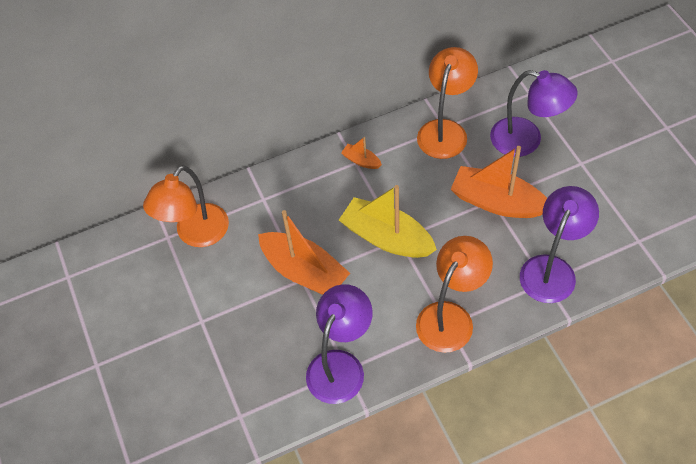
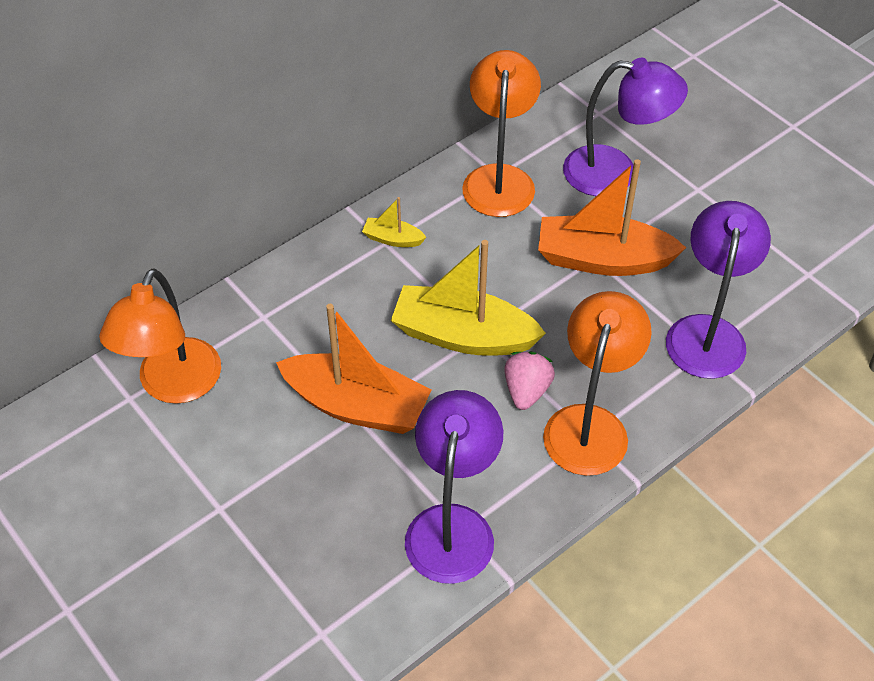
camera: 20 degrees left, 5 degrees down
orange boat [341,137,382,169] -> yellow boat [362,197,426,247]
none -> pink strawberry [504,351,555,410]

